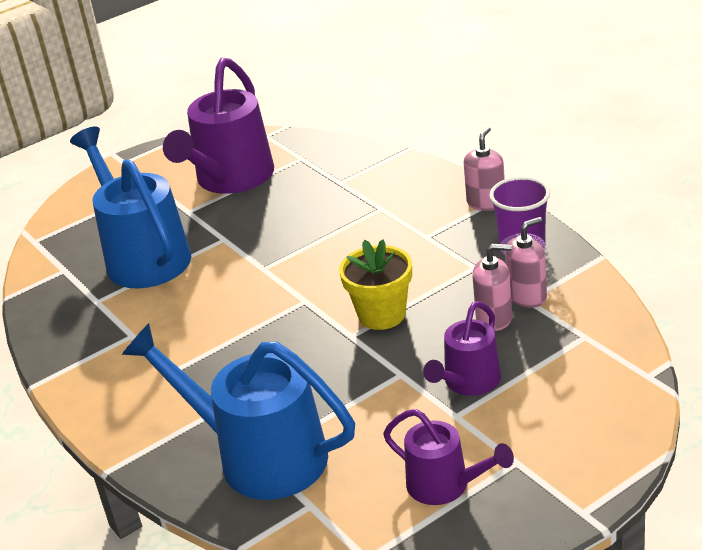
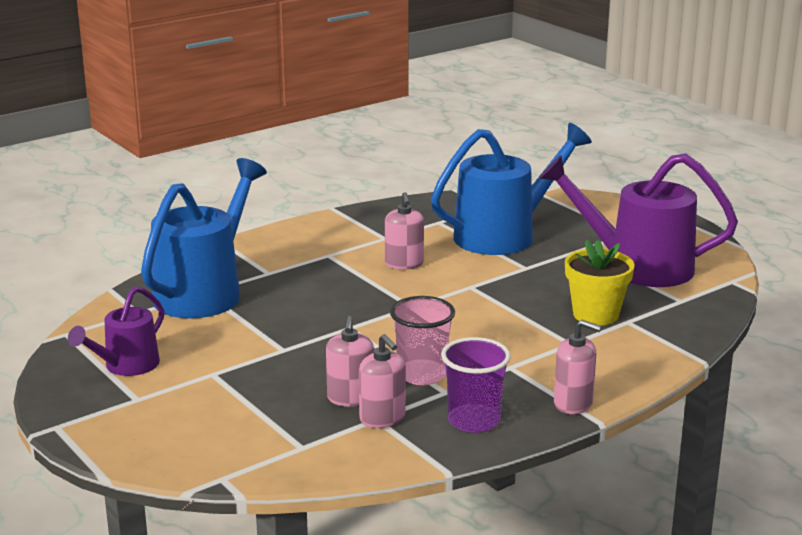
camera: 85 degrees right, 10 degrees down
yellow flower pot [339,239,412,330] -> yellow flower pot moved to [565,239,635,326]
purple watering can [423,301,501,396] -> none
none -> pink soap dispenser [385,192,424,270]
none -> pink cup [390,296,455,385]

